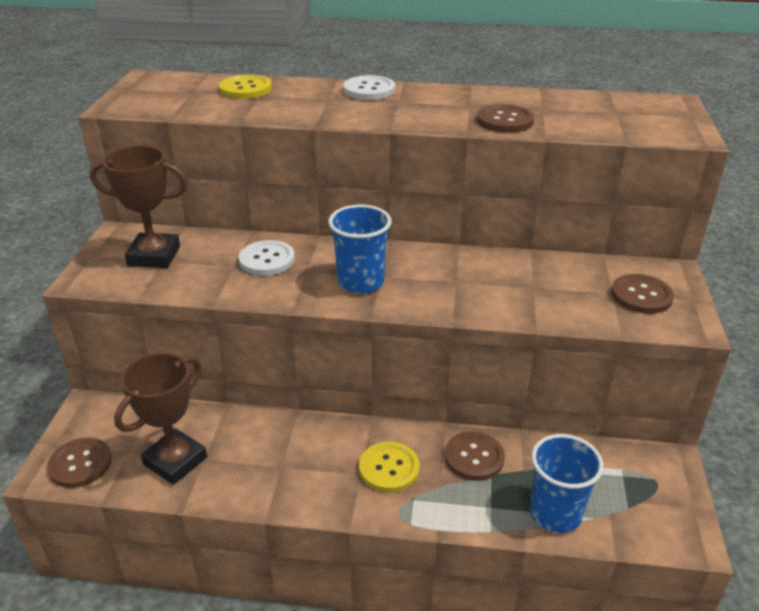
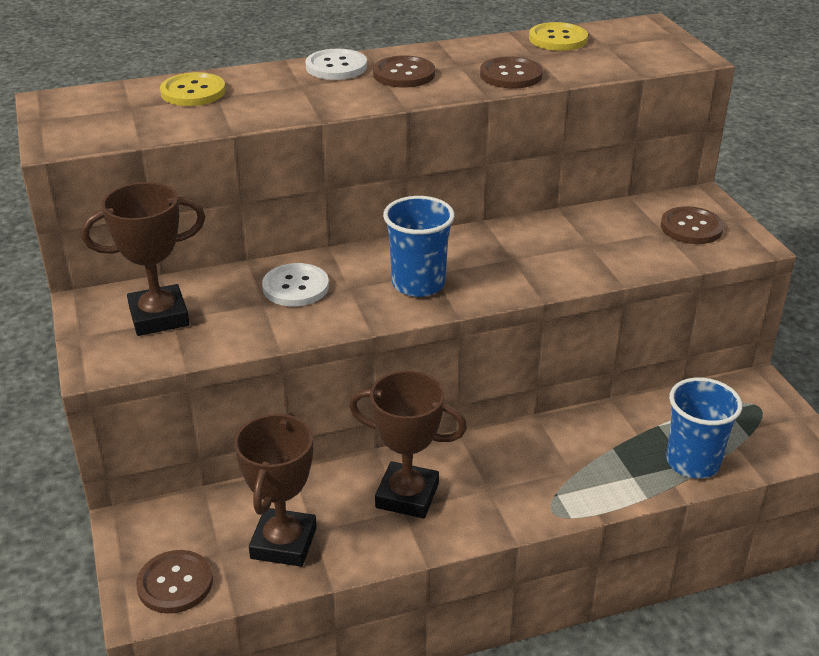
camera: 25 degrees left, 0 degrees up
yellow button [359,442,420,493] -> yellow button moved to [529,22,588,51]
brown button [445,431,505,481] -> brown button moved to [373,56,435,87]
none -> brown trophy [349,371,467,519]

